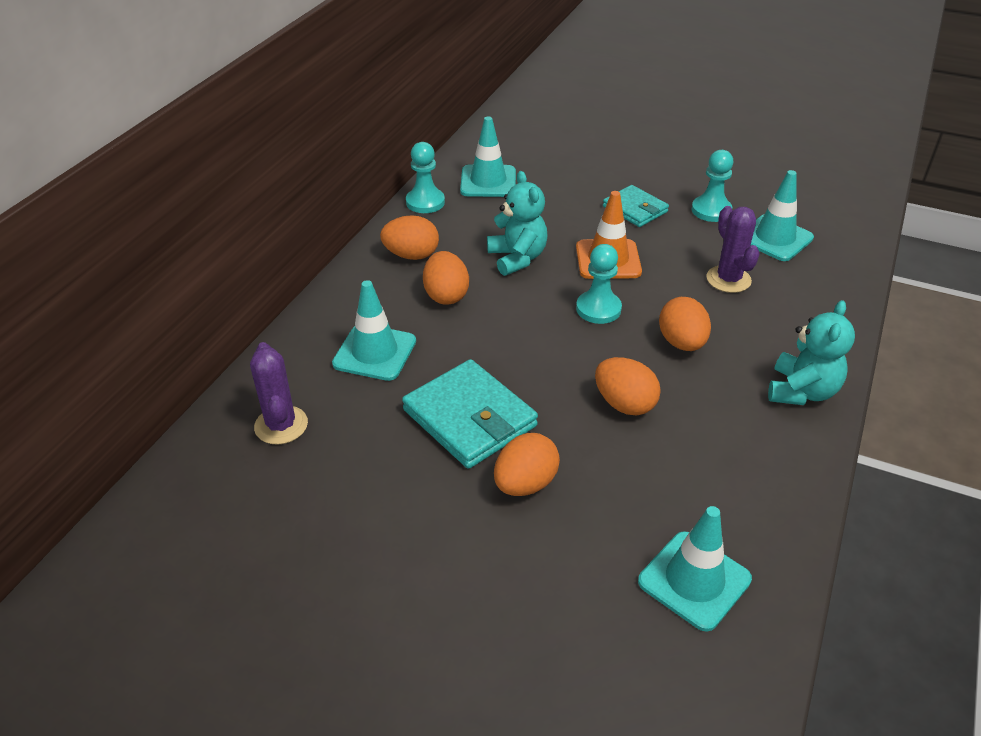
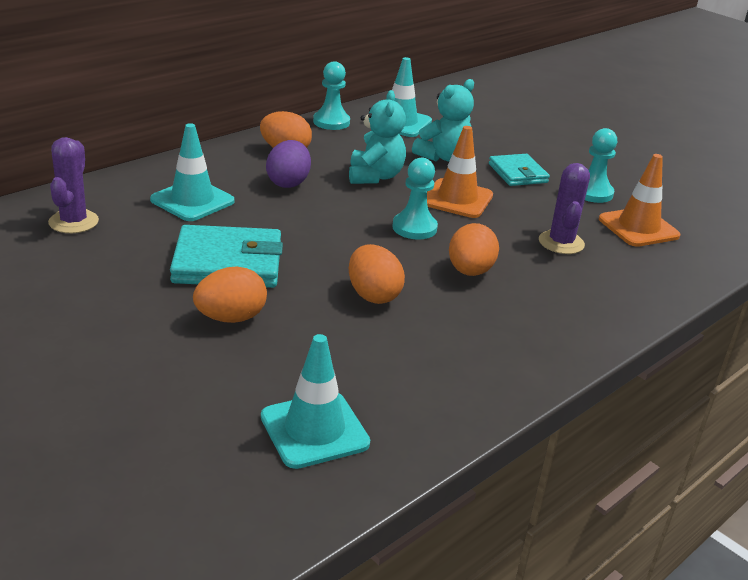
camera: 20 degrees right, 10 degrees down
turquoise wallet [402,359,538,469] -> turquoise wallet turned 75 degrees counterclockwise [170,225,283,288]
orange egg [423,251,469,305] -> purple egg [266,140,311,188]
turquoise traffic cone [750,170,814,261] -> orange traffic cone [599,154,680,247]
turquoise teddy bear [768,300,855,405] -> turquoise teddy bear moved to [412,79,474,162]

